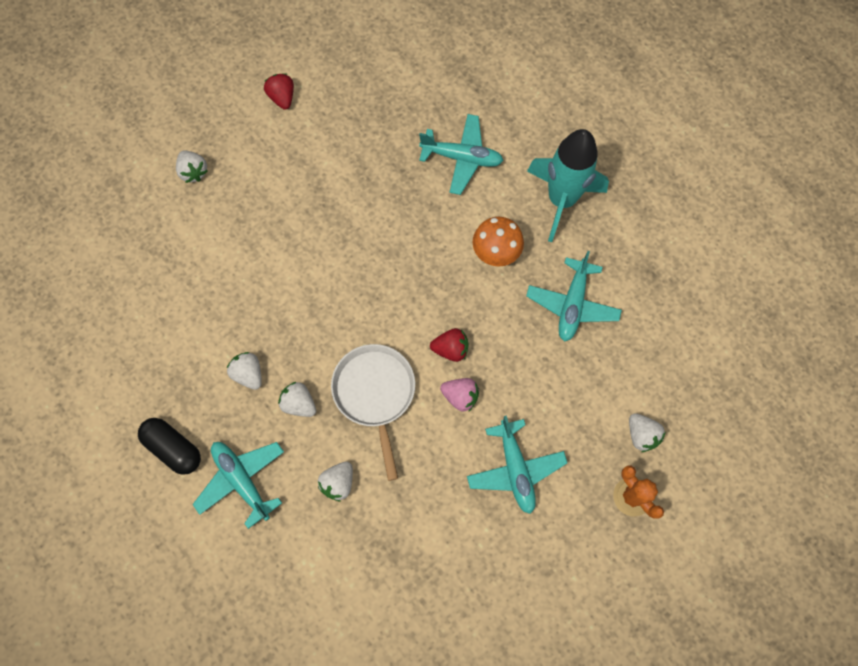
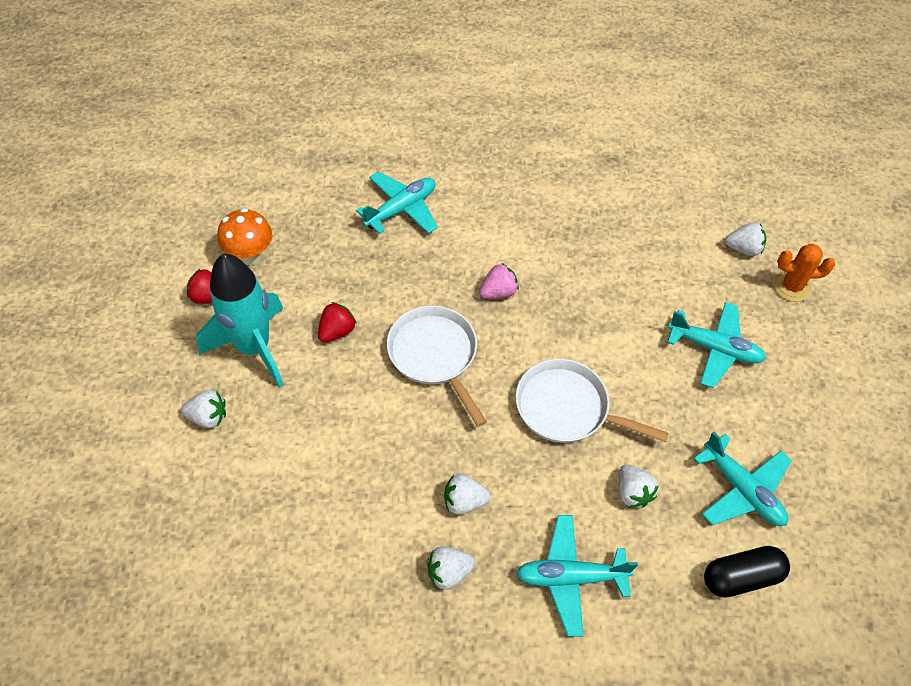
camera: 55 degrees left, 15 degrees down
black capsule [138,418,201,475] -> black capsule moved to [704,546,790,598]
white strawberry [278,382,316,417] -> white strawberry moved to [427,546,476,590]
red strawberry [430,328,469,362] -> red strawberry moved to [318,302,357,343]
pink strawberry [440,378,479,411] -> pink strawberry moved to [479,263,519,299]
orange mushroom [472,217,524,266] -> orange mushroom moved to [218,208,272,265]
turquoise plane [526,251,622,342] -> turquoise plane moved to [693,431,792,526]
turquoise rocket [527,129,609,242] -> turquoise rocket moved to [196,253,284,388]
none -> white pan [387,305,487,427]

